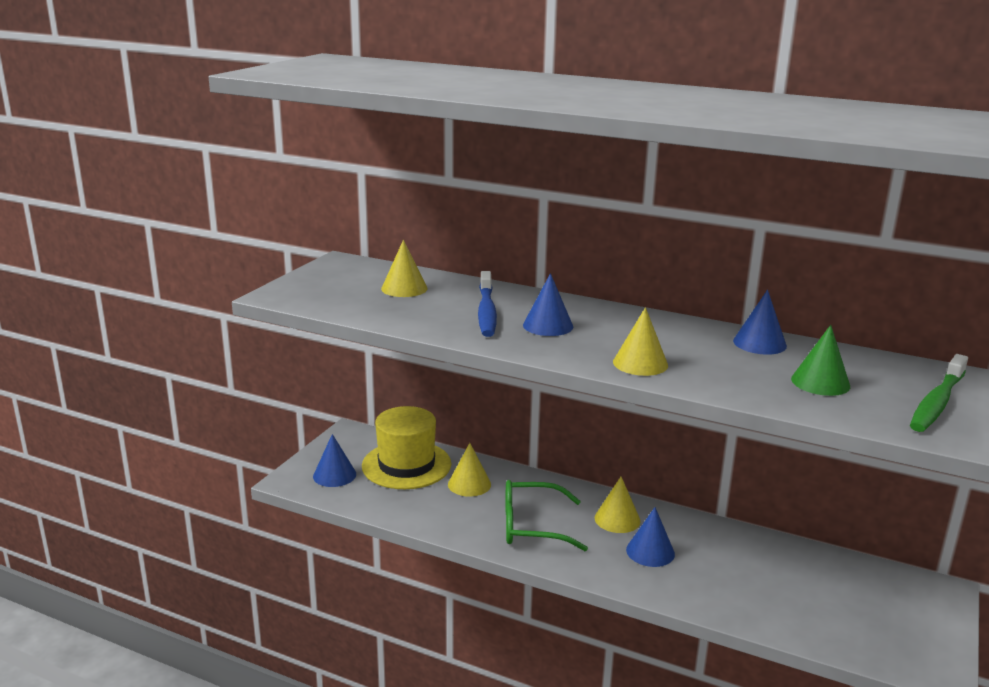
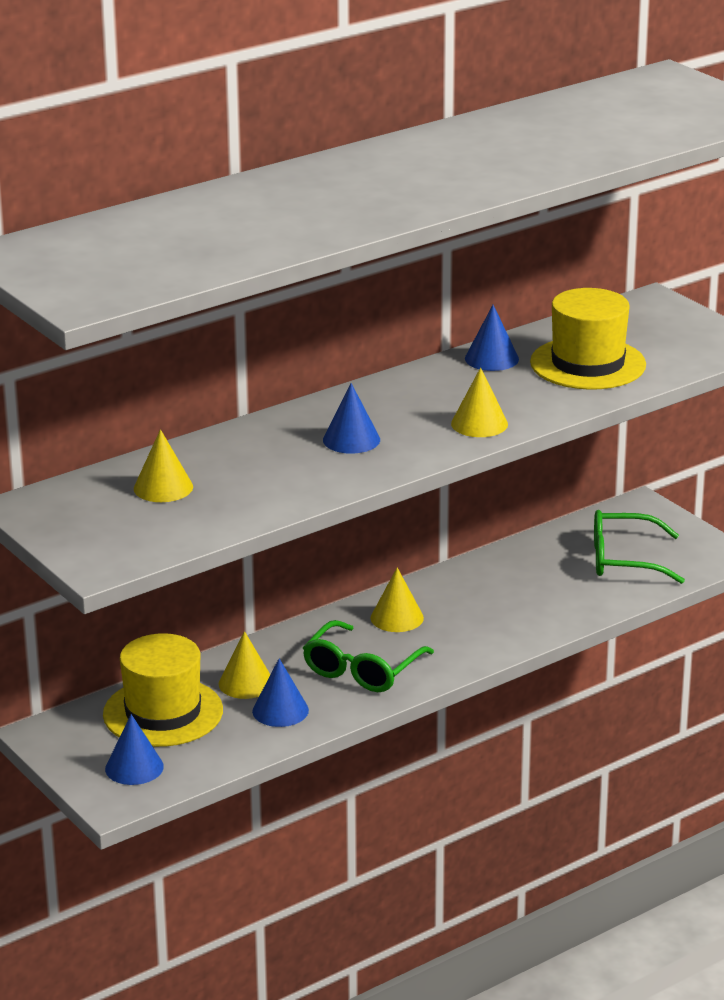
camera: 60 degrees left, 5 degrees up
blue toothbrush [478,271,497,337] -> none
blue cone [626,507,675,567] -> blue cone moved to [252,658,309,727]
green cone [791,325,850,396] -> yellow hat [530,288,646,390]
green toothbrush [910,354,968,432] -> none
none -> green glasses [594,510,685,584]

